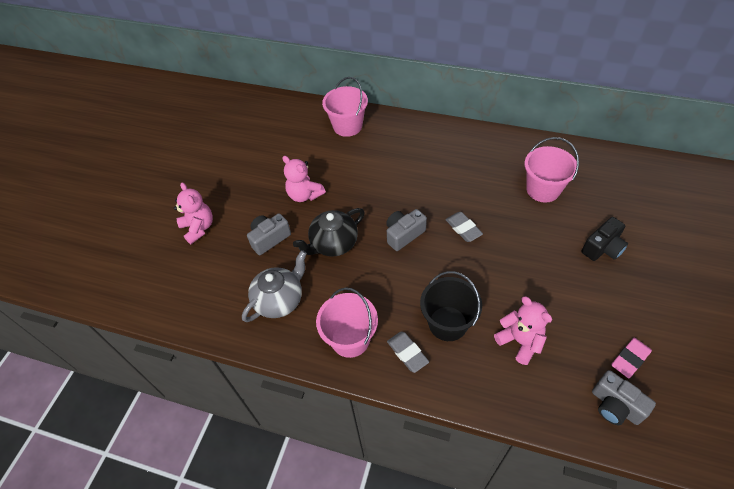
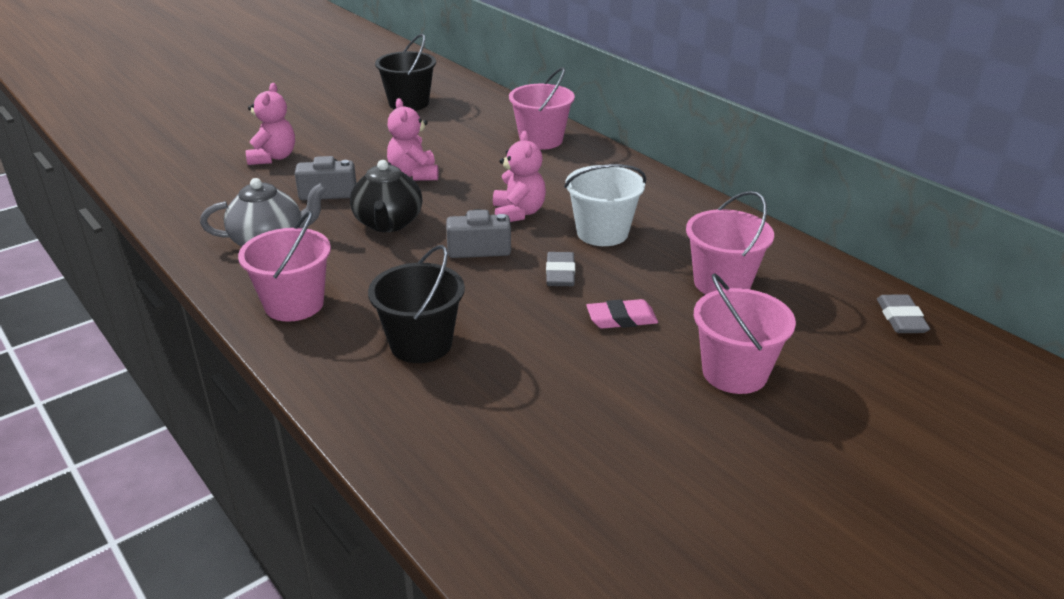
camera: 30 degrees right, 20 degrees down
black teapot [293,208,365,257] -> black teapot turned 90 degrees counterclockwise [350,160,422,232]
grey eraser [387,331,429,373] -> grey eraser moved to [877,295,930,333]
pink teddy bear [494,296,552,365] -> pink teddy bear moved to [493,131,546,222]
black camera [581,217,628,261] -> pink bucket [694,273,796,394]
grey camera [592,370,656,425] -> none
pink eraser [611,338,652,378] -> pink eraser moved to [586,299,658,329]
none -> black bucket [375,34,436,111]
none -> white bucket [564,164,646,246]

